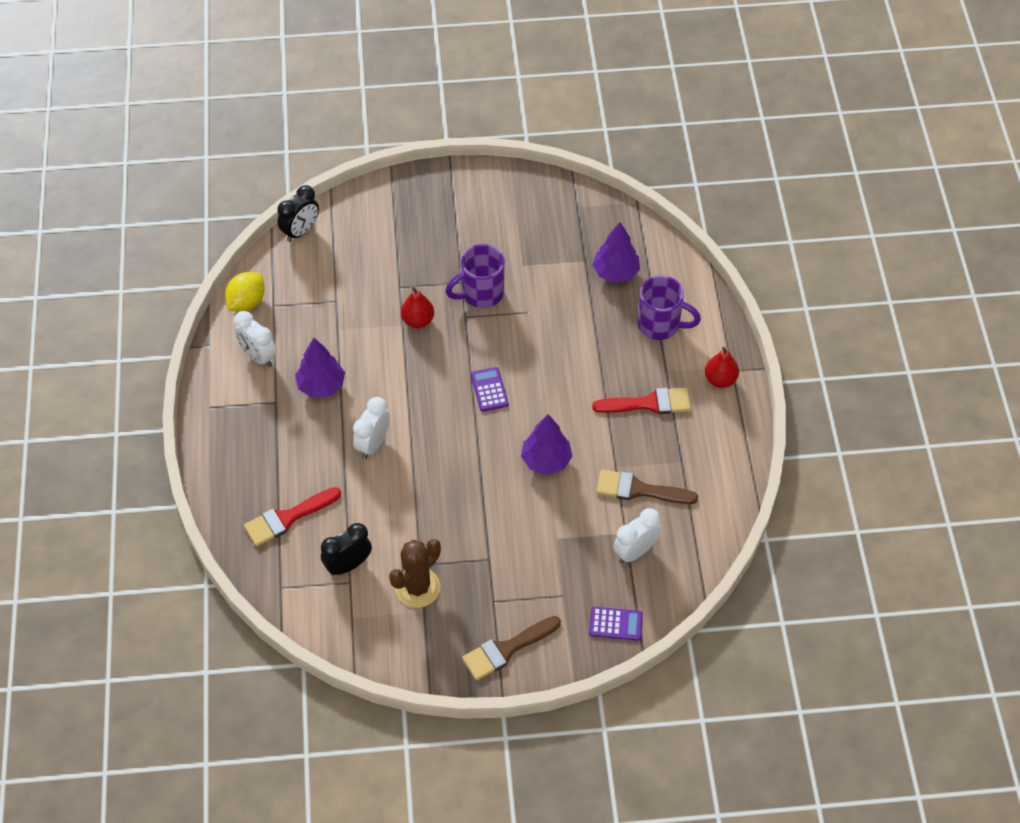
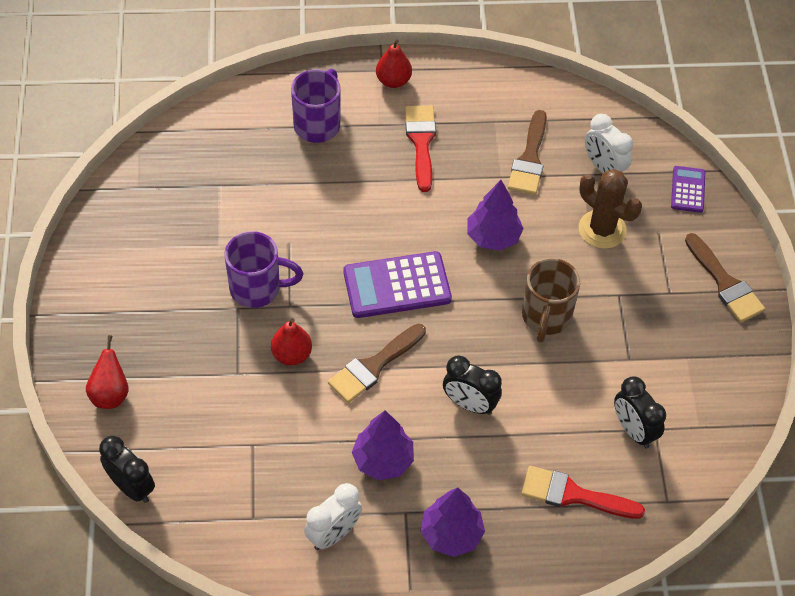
camera: 90 degrees left, 0 degrees up
yellow lemon [225,272,265,311] -> none
red brush [244,487,341,546] -> red brush turned 135 degrees clockwise [521,466,645,519]
white clock [353,397,390,459] -> black clock [443,355,502,415]
brown cactus [389,539,441,608] -> brown cactus moved to [579,169,642,249]
purple mug [445,244,505,308] -> purple mug turned 60 degrees counterclockwise [224,231,303,308]
purple calculator [471,367,508,412] -> purple calculator [344,251,452,318], size x1.81
purple tree [592,222,640,283] -> purple tree moved to [420,487,485,557]
none -> red pear [86,335,129,409]
none -> brown brush [328,324,426,403]
none -> brown mug [522,258,580,343]

